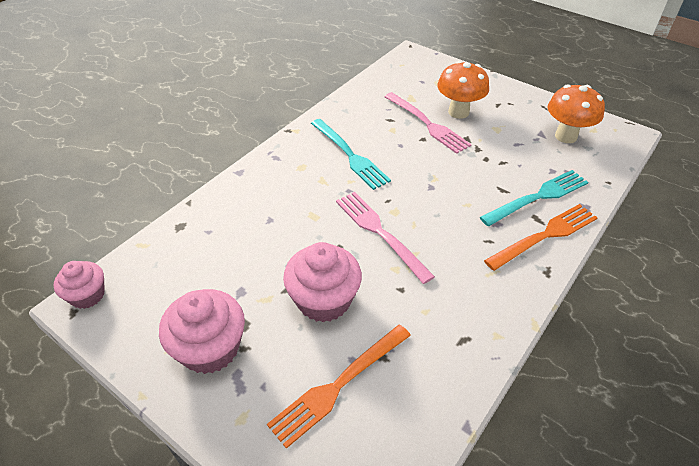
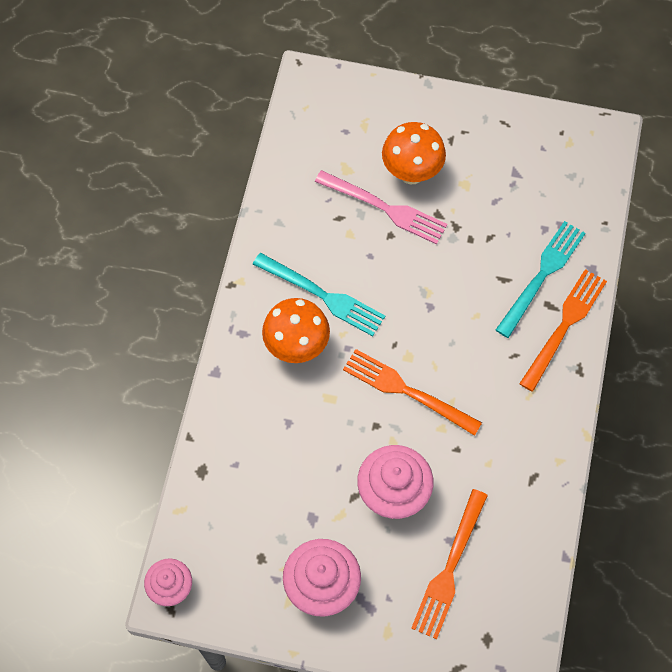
camera: 25 degrees left, 20 degrees up
pink fork [336,192,435,284] -> orange fork [343,349,482,436]
orange mushroom [548,84,605,143] -> orange mushroom moved to [262,298,330,363]

